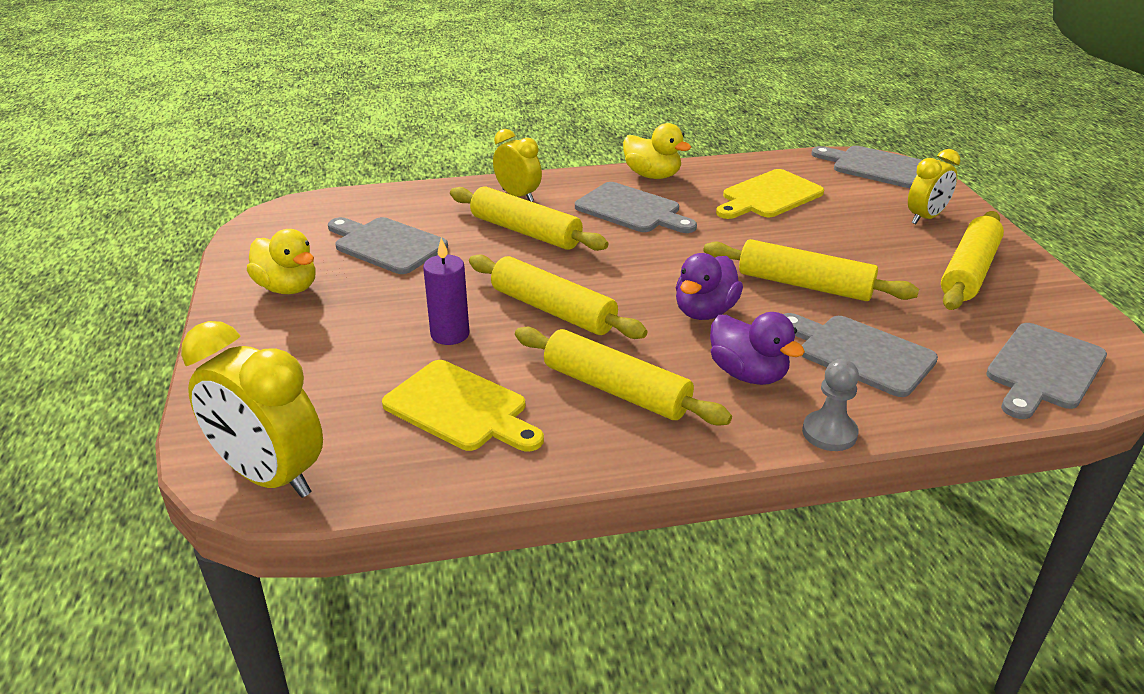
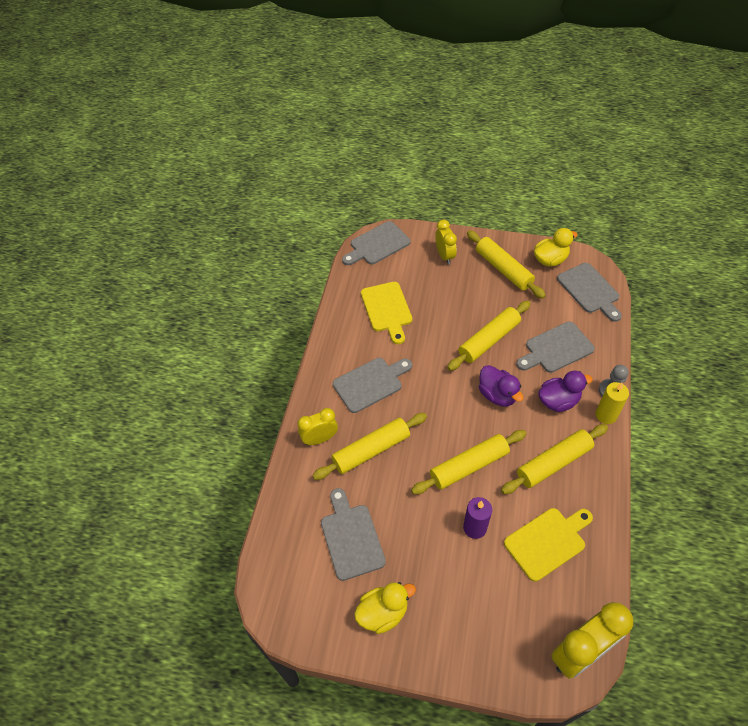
camera: 65 degrees left, 20 degrees up
grey cutting board [328,217,448,274] -> grey cutting board turned 105 degrees clockwise [321,488,386,581]
yellow duck [623,123,691,179] -> yellow duck moved to [534,228,578,267]
none -> yellow candle [595,382,629,424]

